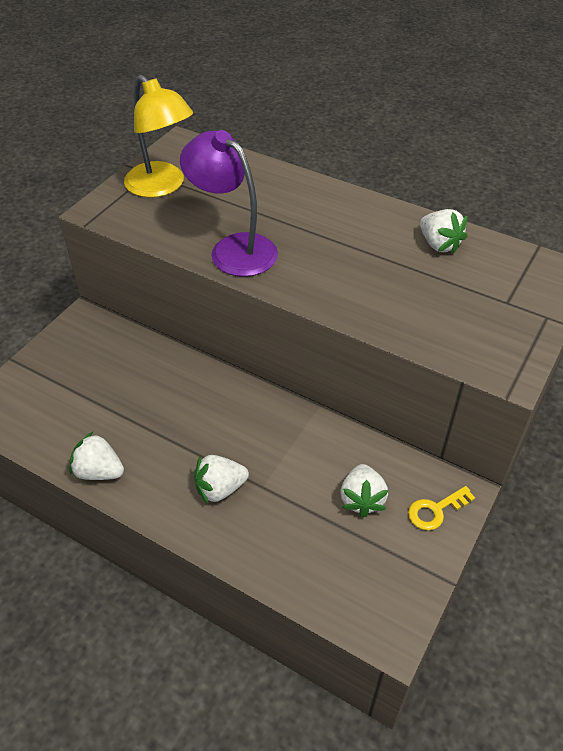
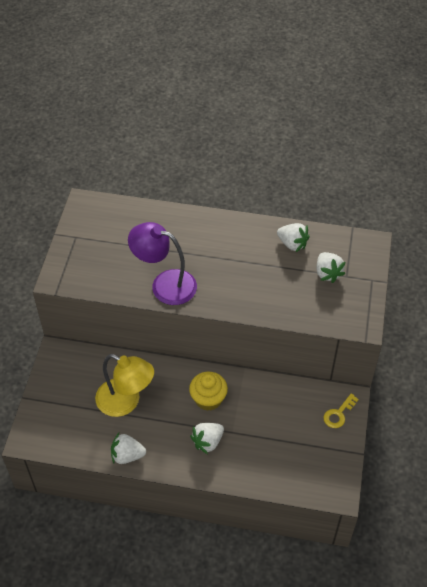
camera: 20 degrees left, 5 degrees up
yellow lamp [124,75,193,198] -> yellow lamp moved to [95,354,154,417]
white strawberry [340,464,388,517] -> white strawberry moved to [316,252,345,283]
none -> yellow cupcake [189,372,228,411]

